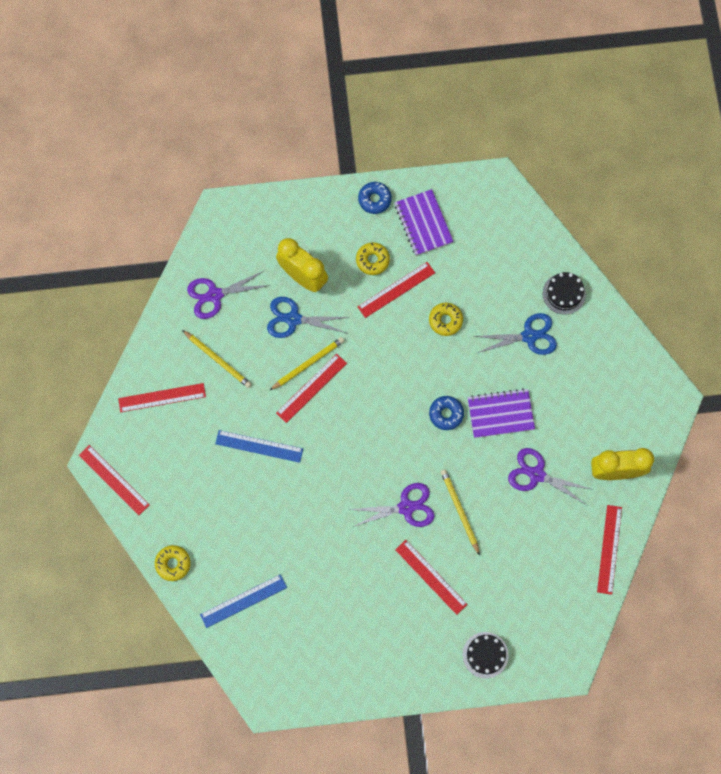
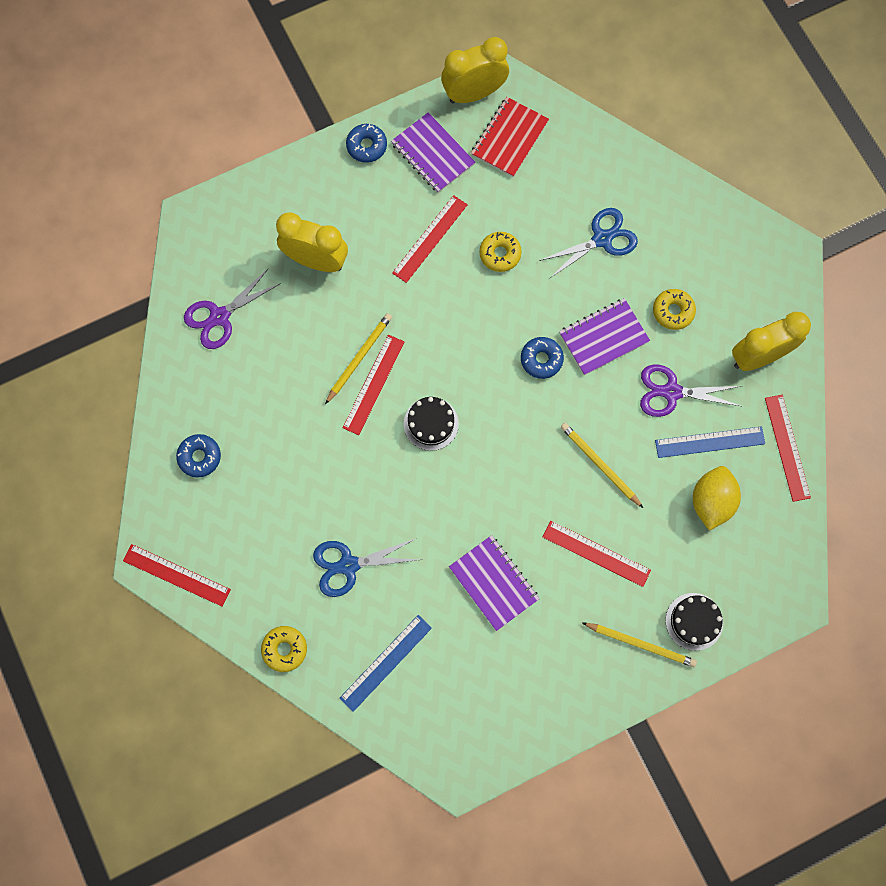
camera: 20 degrees left, 0 degrees up
red ruler [118,383,206,412] -> blue donut [176,434,221,478]
yellow pencil [182,330,252,388] -> yellow pencil moved to [583,623,697,667]
blue ruler [215,430,303,463] -> blue ruler moved to [655,426,765,458]
blue scissors [267,297,349,338] -> blue scissors moved to [313,538,420,597]
purple scissors [348,483,435,527] -> none
yellow donut [356,242,390,275] -> yellow donut moved to [653,289,696,330]
black cake [543,272,586,315] -> black cake moved to [404,397,459,451]
none -> yellow clock [441,37,509,103]
none -> purple notebook [449,535,540,631]
none -> red notebook [471,97,549,177]
none -> yellow lemon [693,466,741,531]

